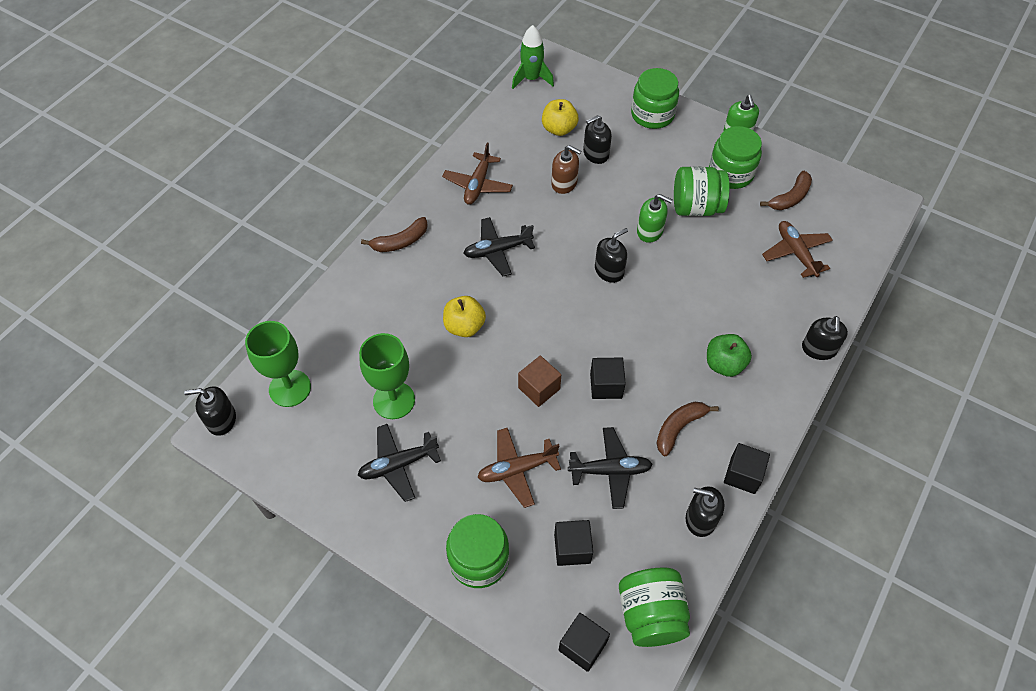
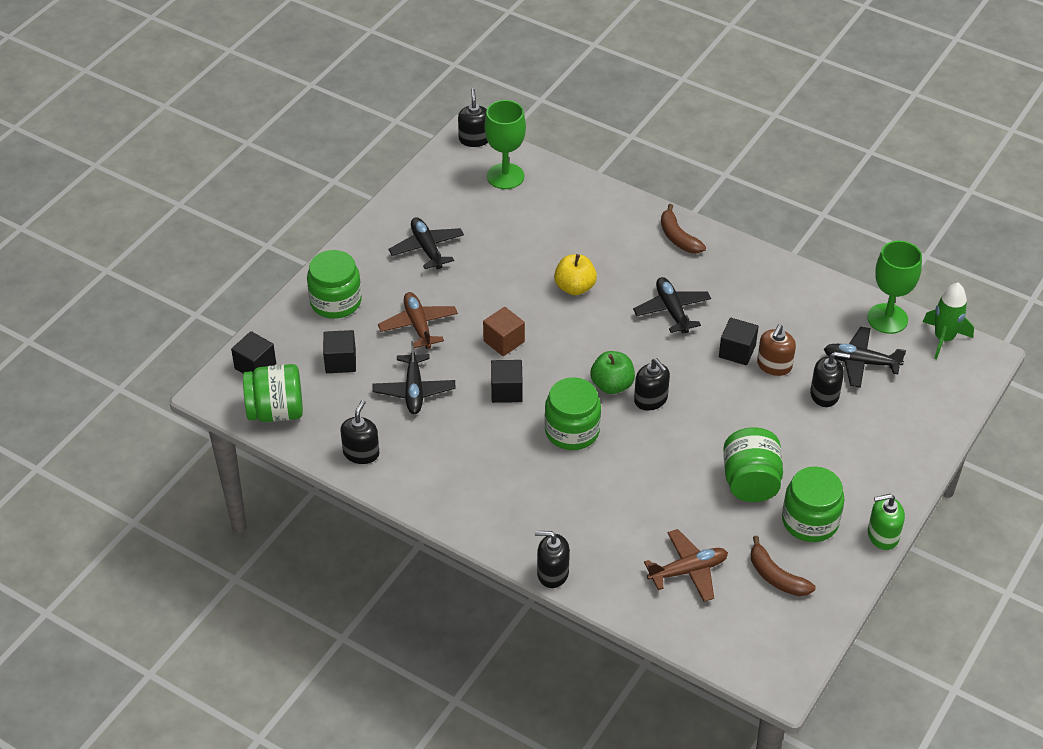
camera: 90 degrees right, 10 degrees down
green goblet [359,333,415,419] -> green goblet moved to [867,240,922,334]
brown plane [442,143,513,205] -> none
yellow apple [542,99,578,136] -> black plane [824,326,906,388]
black soap dispenser [583,115,612,164] -> black soap dispenser turned 120 degrees clockwise [810,352,850,407]
green jar [631,68,679,129] -> green jar moved to [544,377,601,450]
green soap dispenser [637,194,672,243] -> none
brown banana [656,402,719,456] -> none
green apple [707,334,752,377] -> green apple moved to [590,351,635,394]
black cube [724,443,770,494] -> black cube moved to [719,318,759,365]

